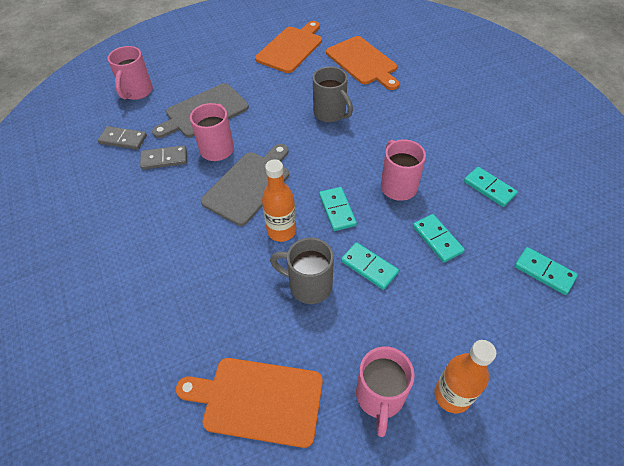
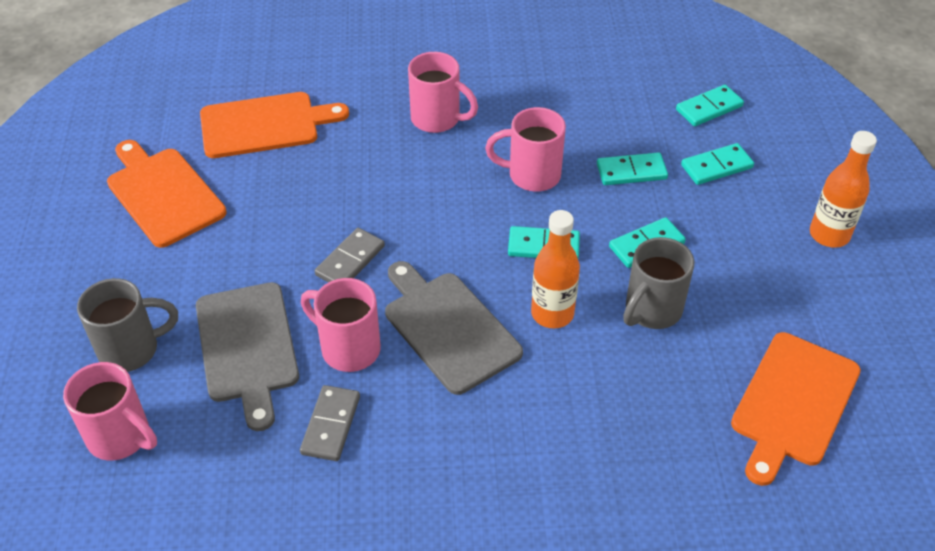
camera: 70 degrees left, 5 degrees down
grey domino [98,126,147,150] -> grey domino moved to [315,228,385,283]
grey mug [313,66,353,122] -> grey mug moved to [77,278,178,372]
pink mug [356,347,415,437] -> pink mug moved to [408,52,478,133]
turquoise domino [464,167,518,207] -> turquoise domino moved to [681,143,754,185]

